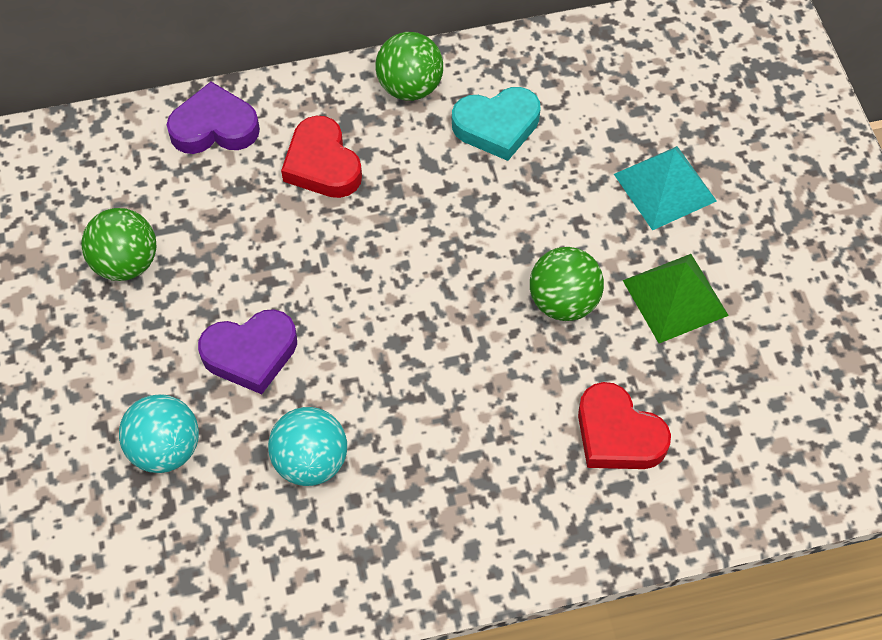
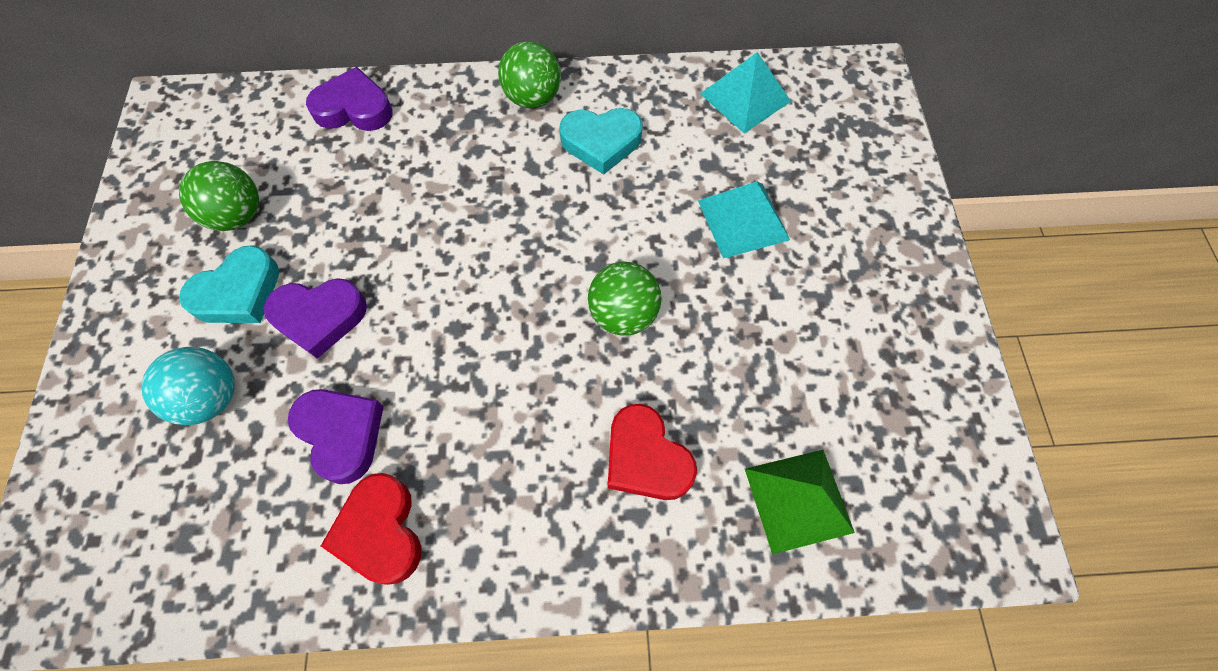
camera: 10 degrees right, 5 degrees up
turquoise ball [268,407,347,486] -> purple heart [288,389,384,484]
red heart [281,116,362,198] -> red heart moved to [321,473,421,585]
green pyramid [622,254,729,343] -> green pyramid moved to [745,450,855,554]
none -> turquoise heart [179,245,279,323]
none -> turquoise pyramid [700,52,791,133]

